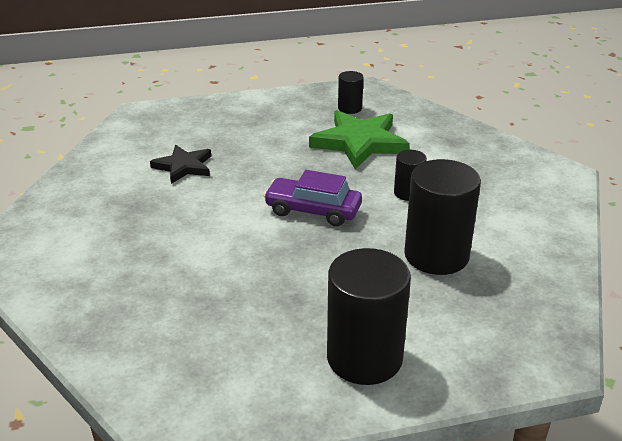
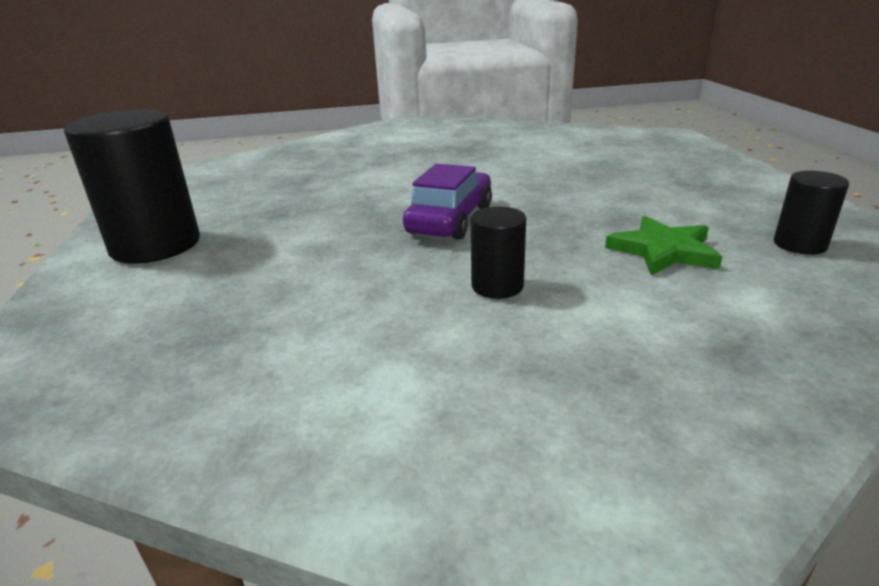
camera: 95 degrees right, 5 degrees down
black star [150,145,211,184] -> none
green star [309,110,410,170] -> green star [605,216,723,275], size x0.61
black cylinder [404,159,481,275] -> none

